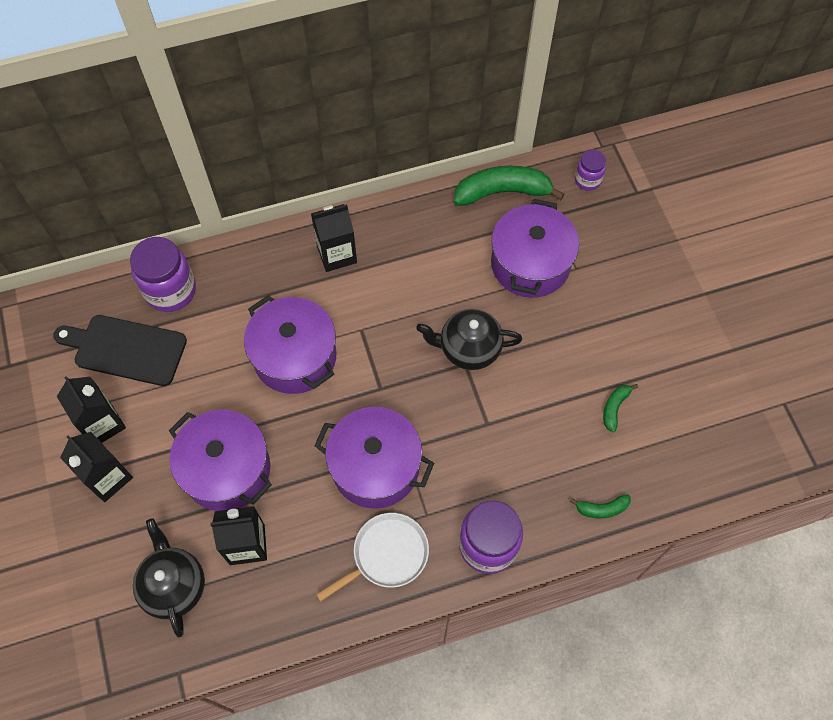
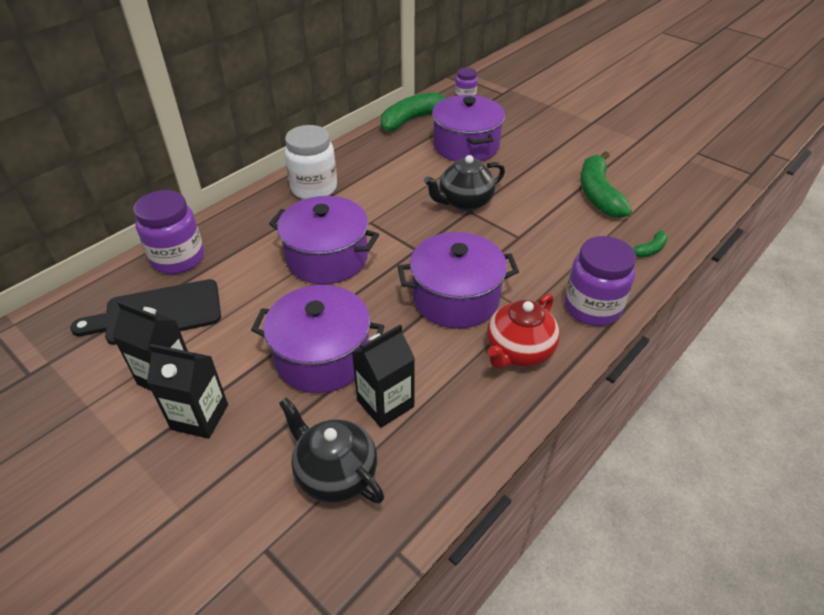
camera: 30 degrees left, 20 degrees down
black carton [311,204,357,272] -> white jar [284,125,337,199]
white pan [316,513,429,602] -> red teapot [487,293,560,369]
green banana [603,384,638,432] -> green banana [580,151,632,218], size x2.08

